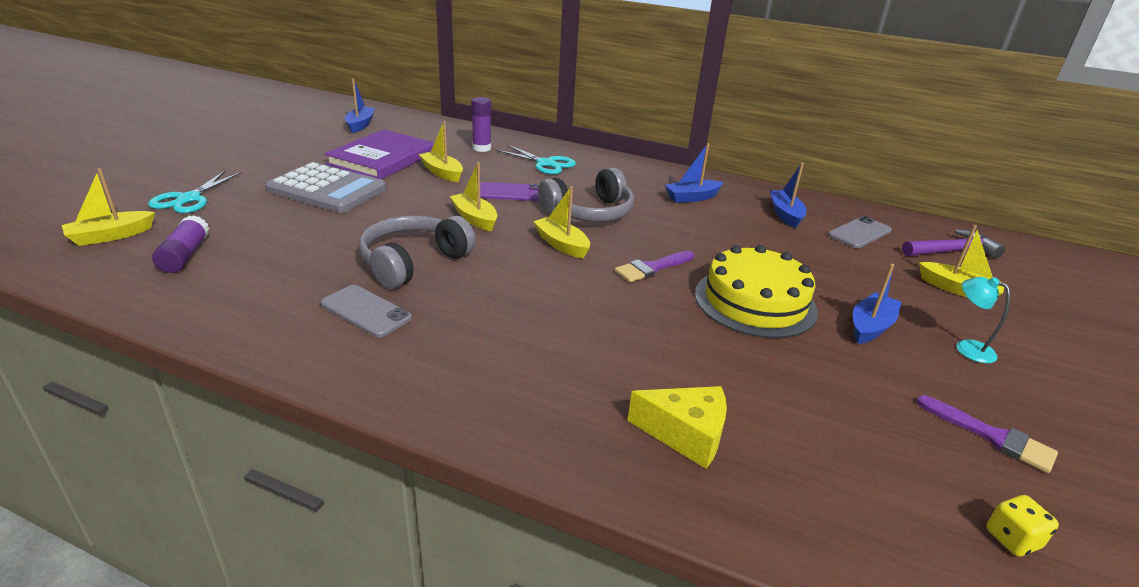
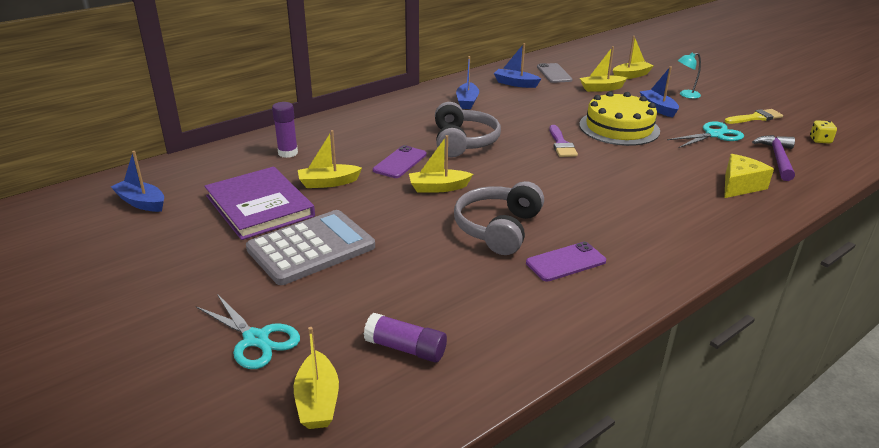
camera: 60 degrees left, 0 degrees up
grey phone [321,285,412,338] -> purple phone [526,242,606,282]
grey headphones [359,215,476,289] -> grey headphones turned 45 degrees clockwise [454,181,544,255]
turquoise scissors [496,145,576,174] -> turquoise scissors moved to [667,121,744,148]
yellow boat [533,186,590,259] -> yellow boat moved to [580,46,627,92]
purple hammer [902,229,1006,259] -> purple hammer moved to [752,135,795,181]
purple brush [916,395,1058,473] -> yellow brush [725,109,783,124]

